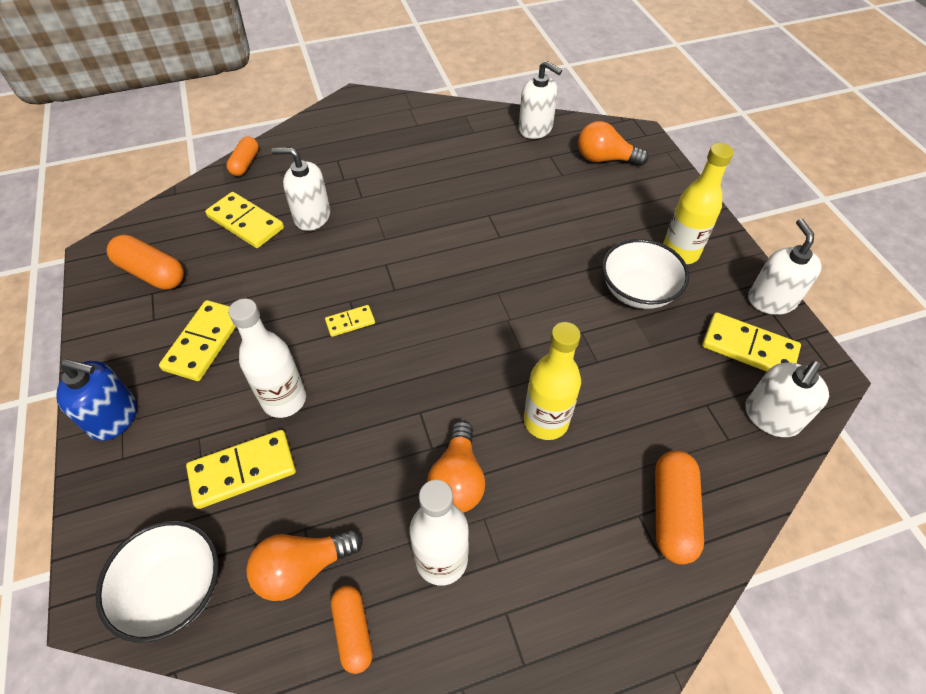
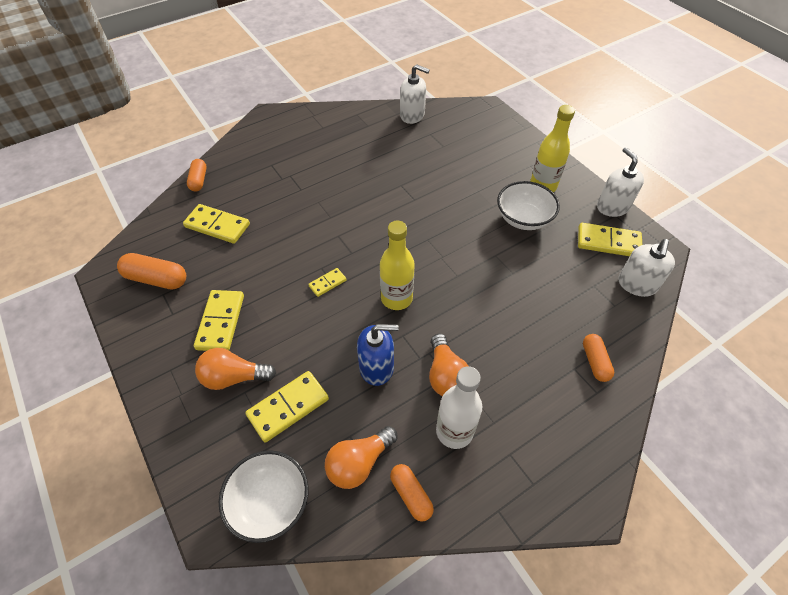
camera: 15 degrees left, 0 degrees up
blue soap dispenser [56,359,137,441] -> blue soap dispenser moved to [357,324,398,386]
white bottle [228,298,306,418] -> none
white soap dispenser [271,147,330,231] -> none
yellow bottle [524,322,581,440] -> yellow bottle moved to [380,221,415,310]
orange light bulb [578,121,649,166] -> orange light bulb moved to [195,348,276,390]
orange capsule [655,451,704,565] -> orange capsule [583,334,614,382], size x0.66

